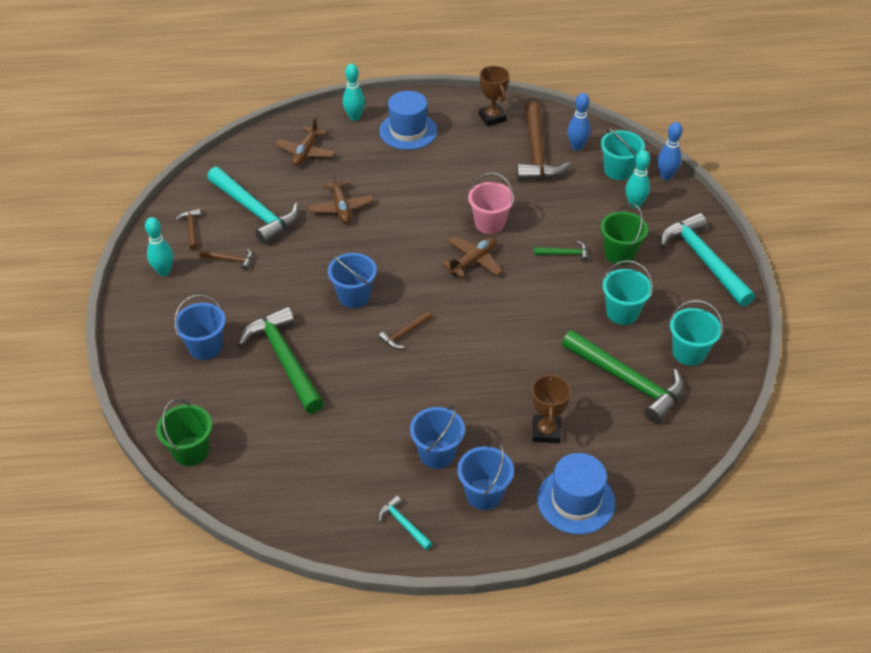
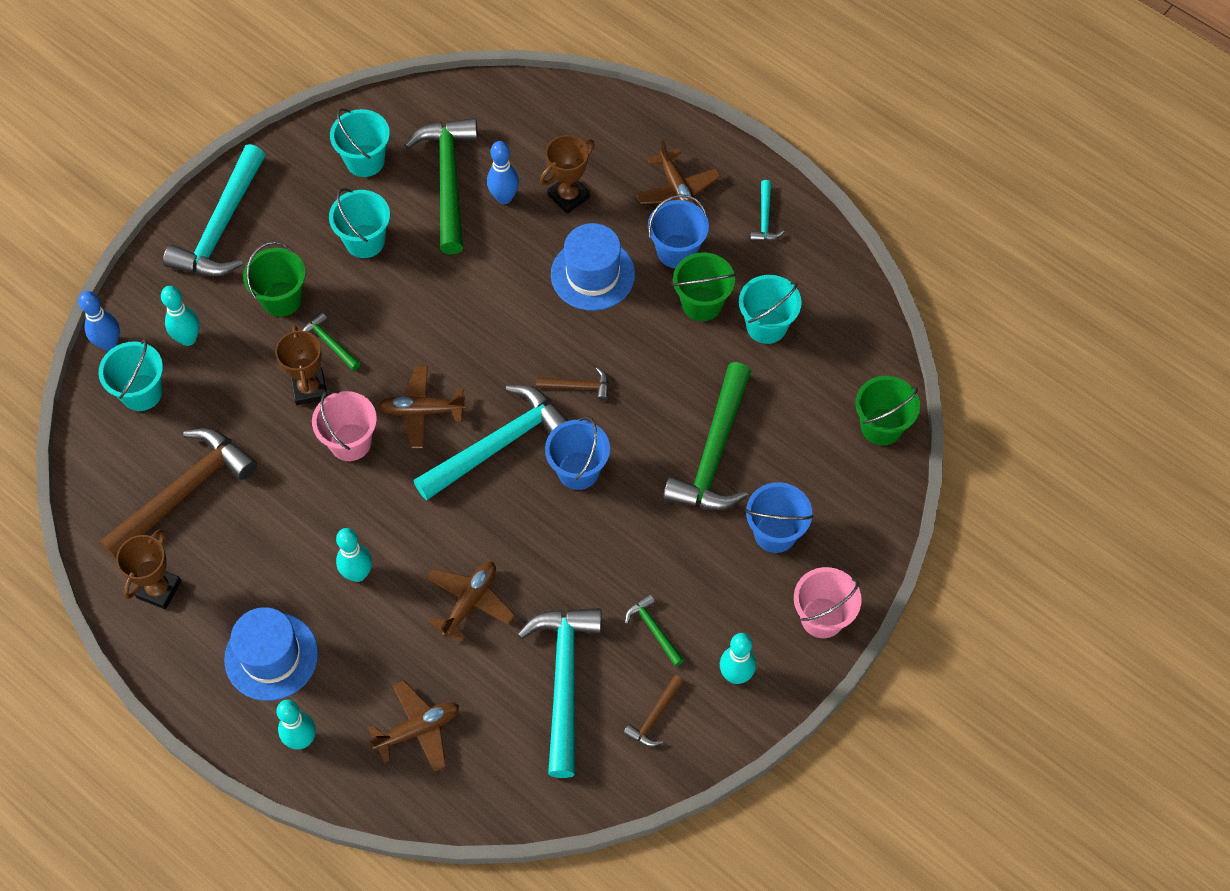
camera: 135 degrees left, 15 degrees up
brown hammer [199,248,253,271] -> green hammer [625,594,684,667]
blue bucket [457,442,514,510] -> brown plane [636,140,721,205]
blue hat [537,453,615,534] -> blue hat moved to [551,223,635,311]
blue bowling pin [567,93,591,151] -> blue bowling pin moved to [487,141,519,204]
none -> brown trophy [275,325,327,406]
none -> turquoise bowling pin [336,528,372,582]
none -> turquoise hammer [414,385,569,501]
none -> green bucket [672,252,736,321]
none -> turquoise bucket [739,275,802,344]
none -> pink bucket [794,567,862,638]

